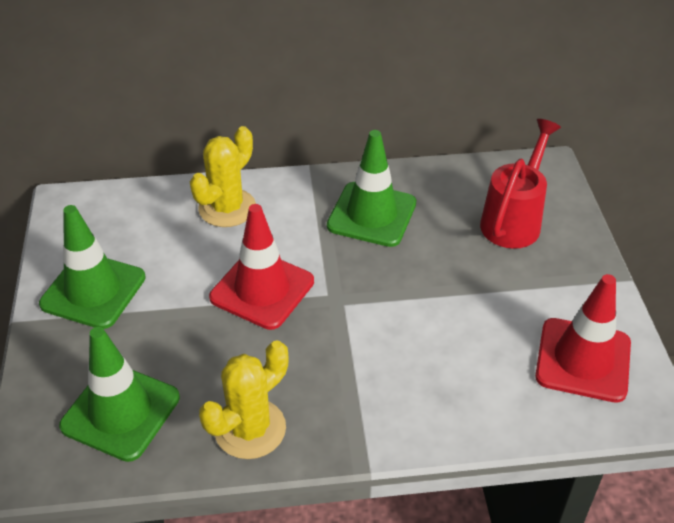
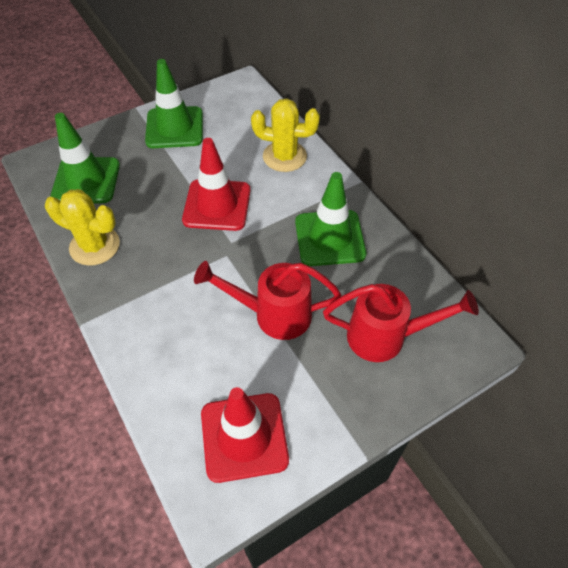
camera: 65 degrees right, 10 degrees up
none -> red watering can [194,261,341,340]

